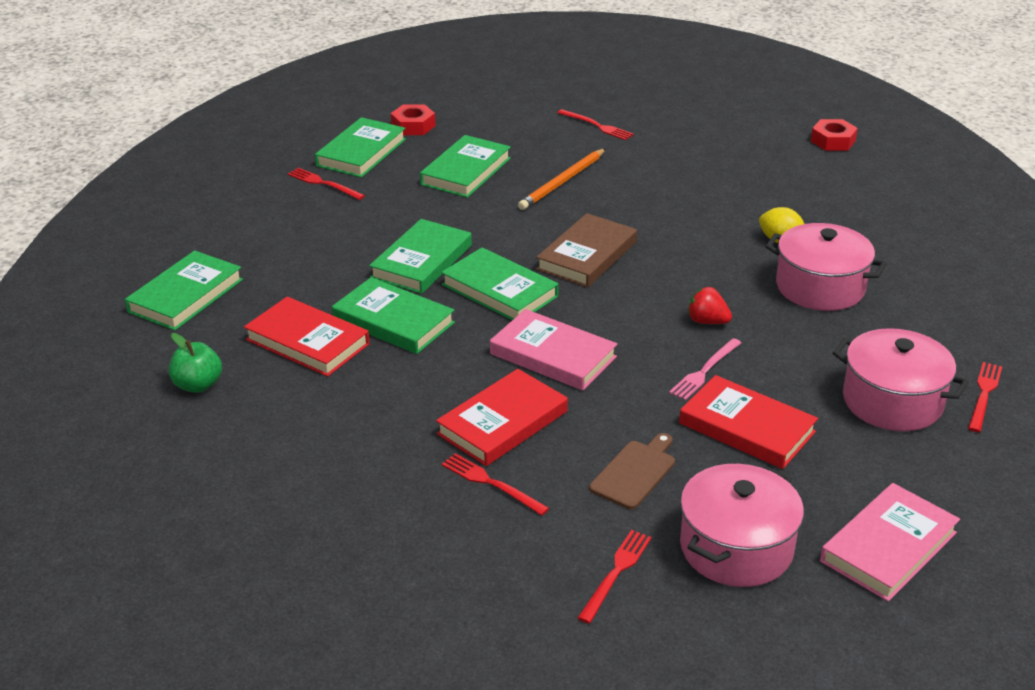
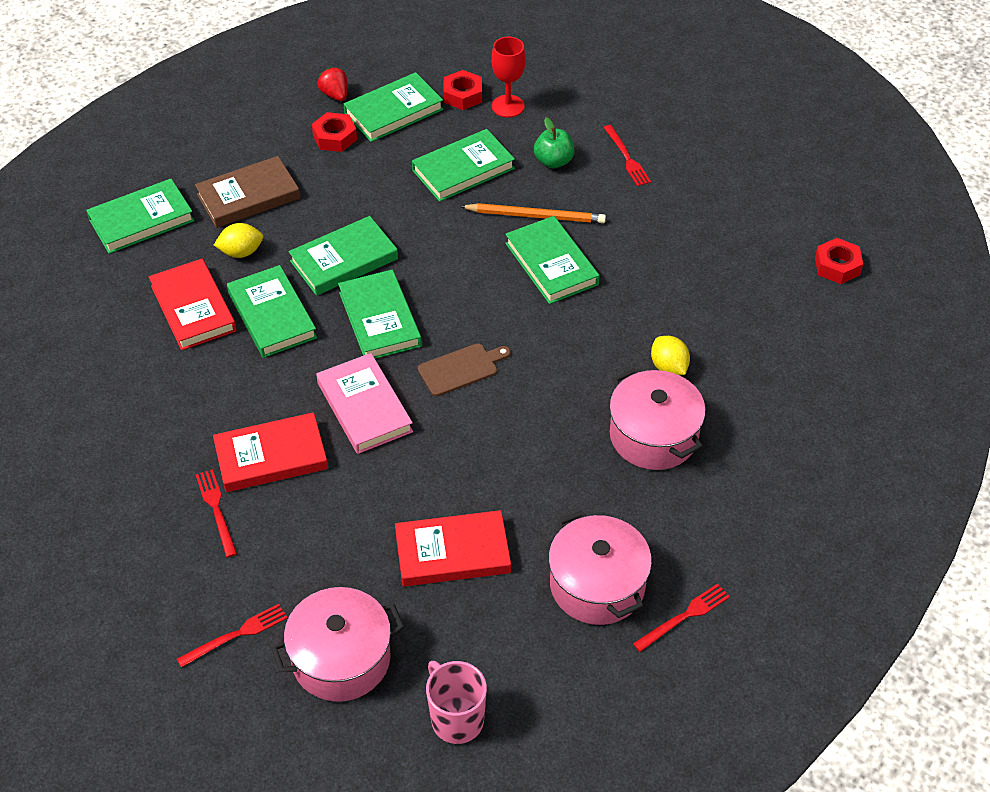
camera: 30 degrees right, 15 degrees up
green apple [169,333,222,393] -> green apple moved to [534,117,574,168]
red fork [288,168,365,200] -> red nut [312,112,357,152]
orange pencil [518,148,606,210] -> orange pencil turned 150 degrees counterclockwise [460,203,606,223]
brown book [536,213,637,287] -> brown book moved to [195,156,300,228]
brown cutting board [589,433,675,509] -> brown cutting board moved to [418,343,511,396]
pink fork [669,338,741,400] -> none
red book [679,375,818,469] -> red book turned 75 degrees counterclockwise [395,510,511,587]
red strawberry [688,287,732,324] -> red strawberry moved to [318,68,347,101]
pink book [820,483,960,602] -> pink mug [426,661,487,744]
none -> yellow lemon [214,223,263,258]
none -> red goblet [492,37,526,118]
none -> green book [505,216,600,304]

